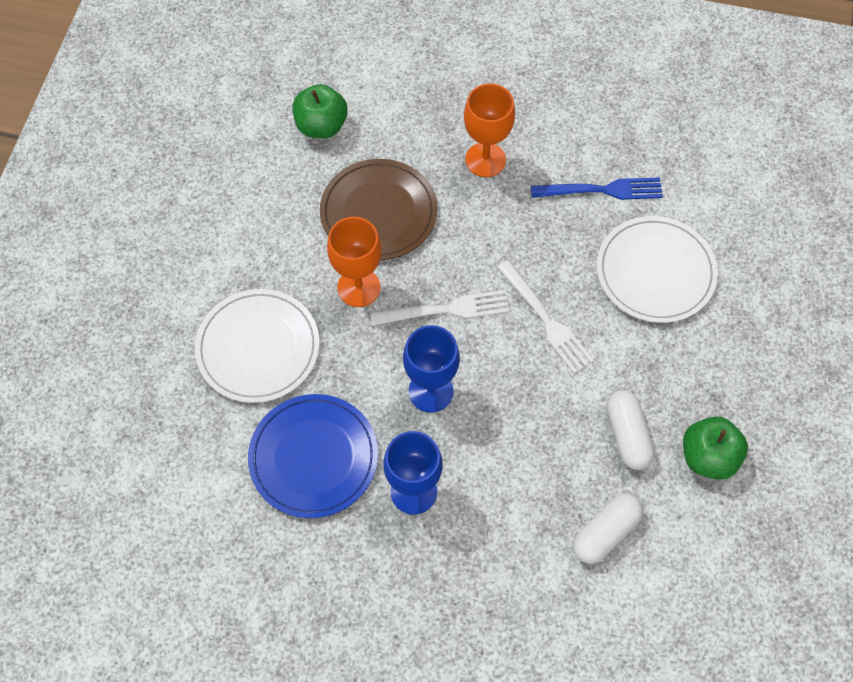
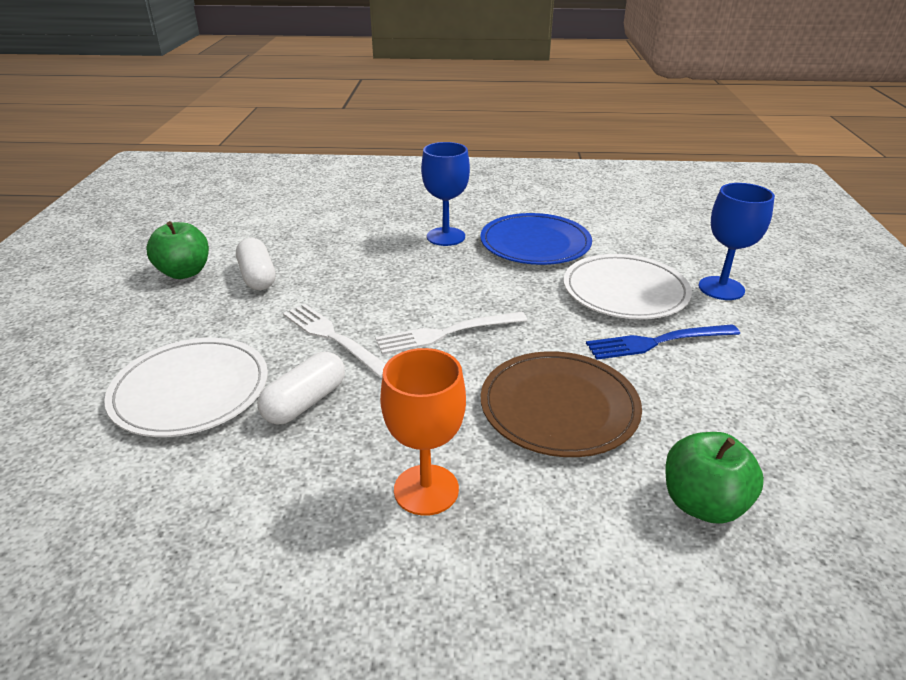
camera: 170 degrees right, 30 degrees down
orange goblet [327,217,382,307] -> none
blue goblet [403,325,460,413] -> blue goblet moved to [699,183,775,300]
blue fork [531,177,663,200] -> blue fork moved to [586,324,740,360]
white capsule [573,493,643,564] -> white capsule moved to [257,352,345,424]

